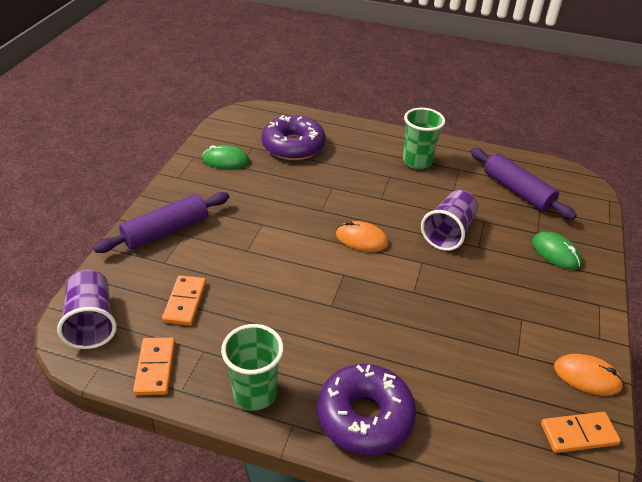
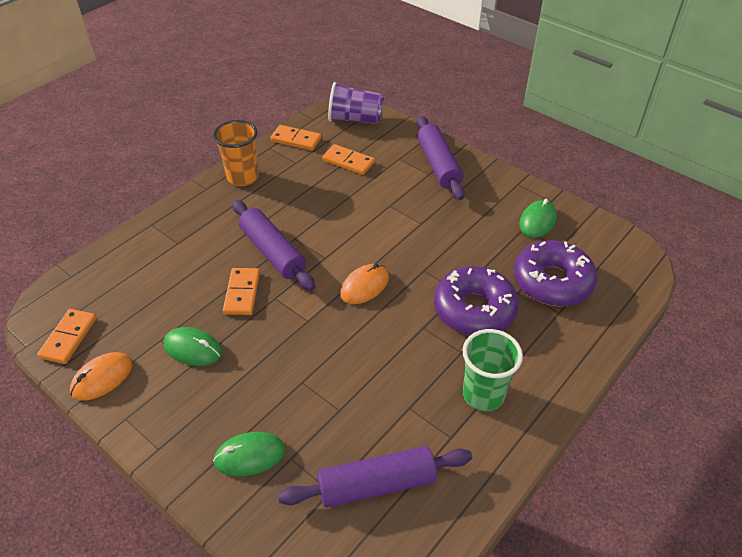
camera: 115 degrees right, 5 degrees up
green cup [221,324,284,411] -> orange cup [213,120,259,186]
purple donut [317,364,416,455] -> purple donut moved to [434,266,519,335]
purple cup [421,190,478,251] -> none
none -> green mouse [164,327,222,366]
none -> orange domino [223,268,260,315]
none -> purple rolling pin [232,200,315,291]

